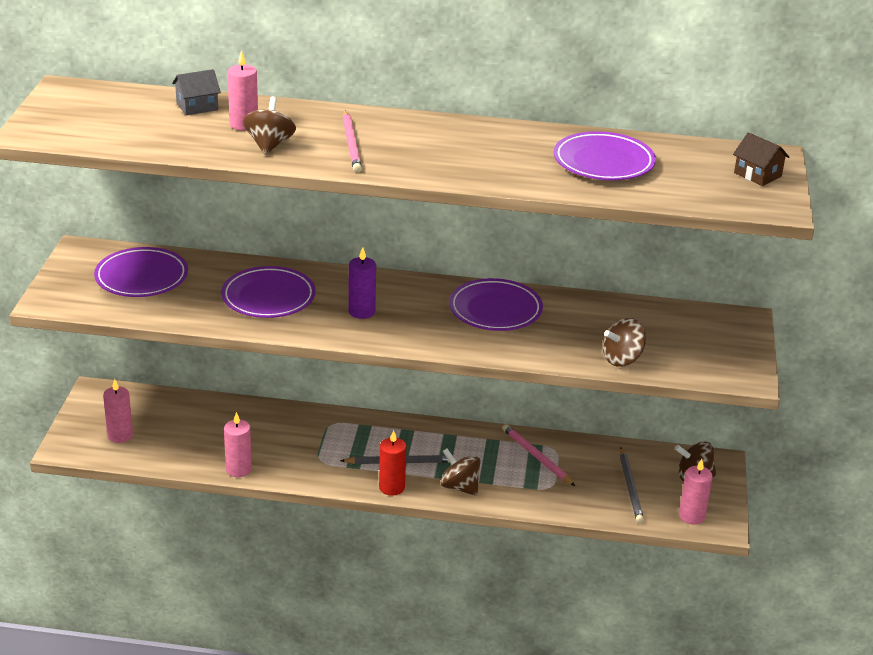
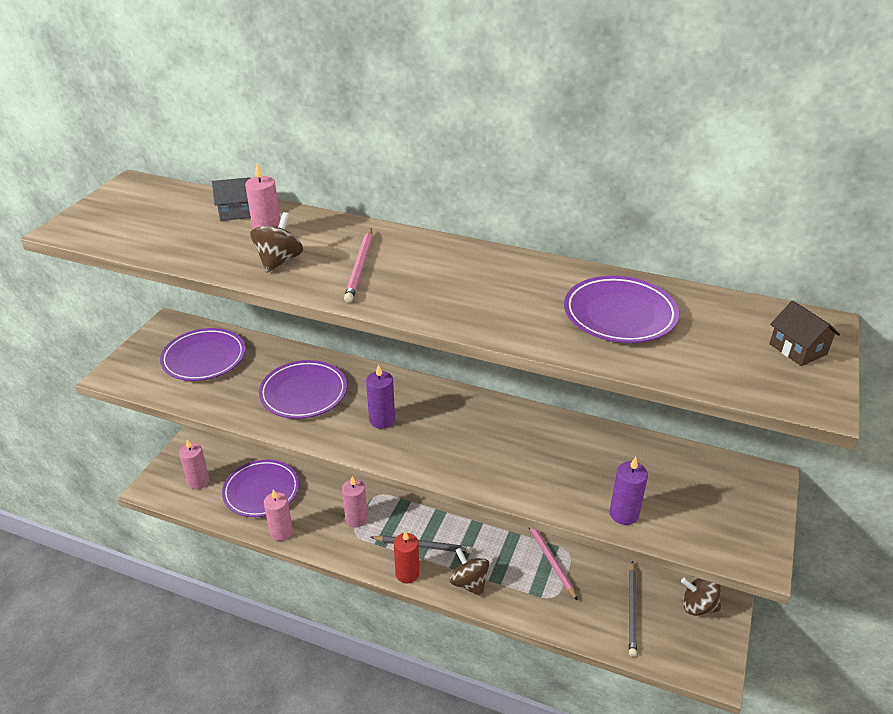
camera: 15 degrees right, 5 degrees up
purple plate [449,278,543,331] -> purple plate moved to [222,460,299,517]
brown spinning top [603,318,646,367] -> purple candle [609,457,648,525]
pink candle [679,459,713,524] -> pink candle moved to [342,476,368,527]

